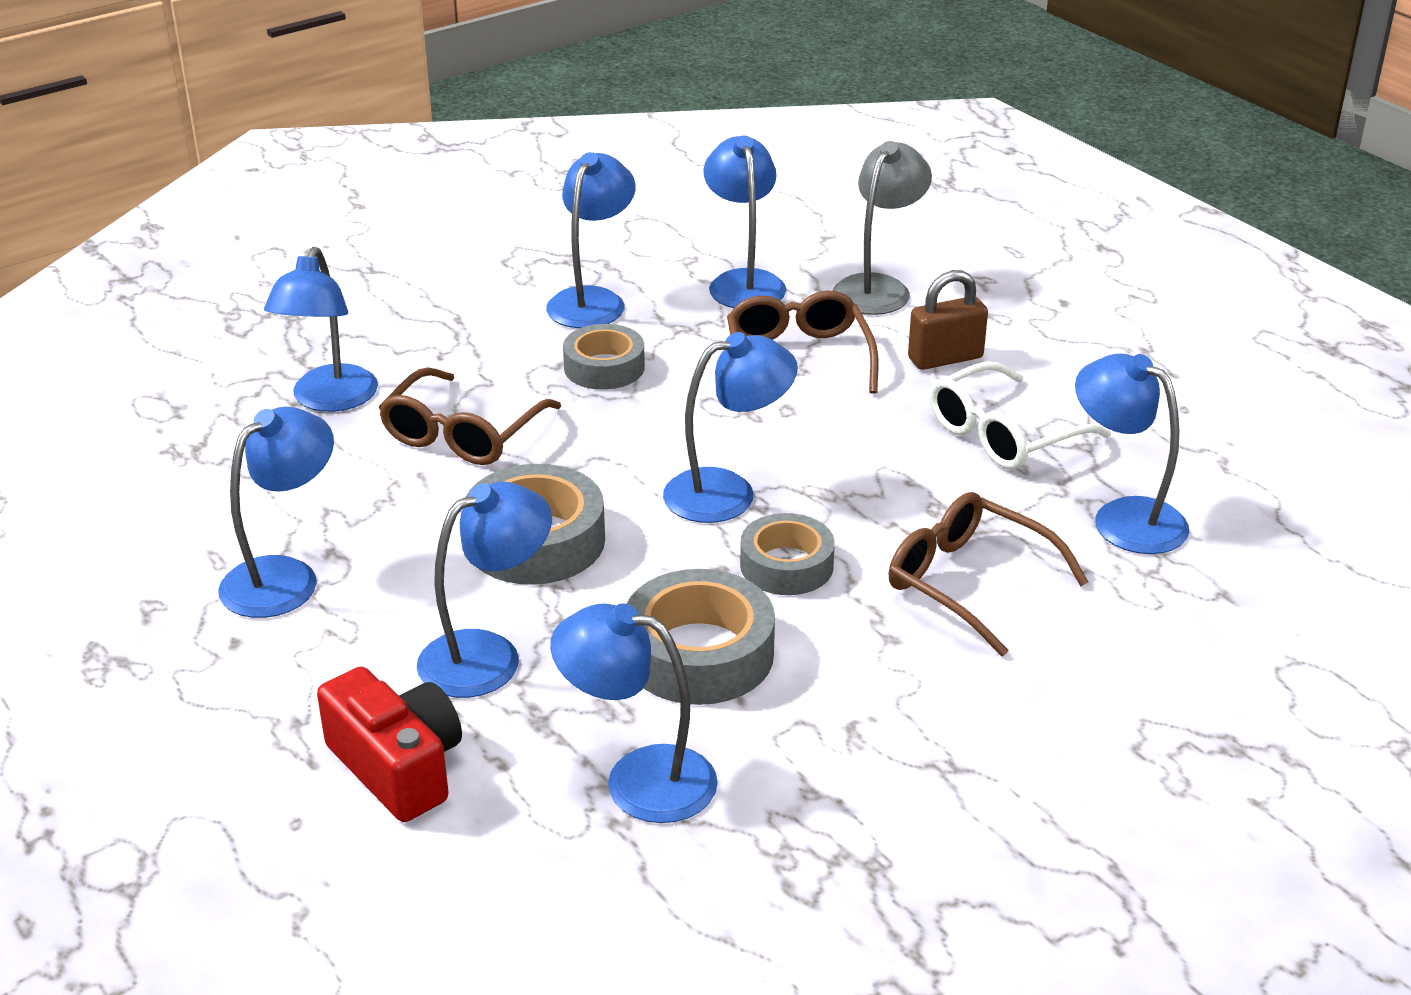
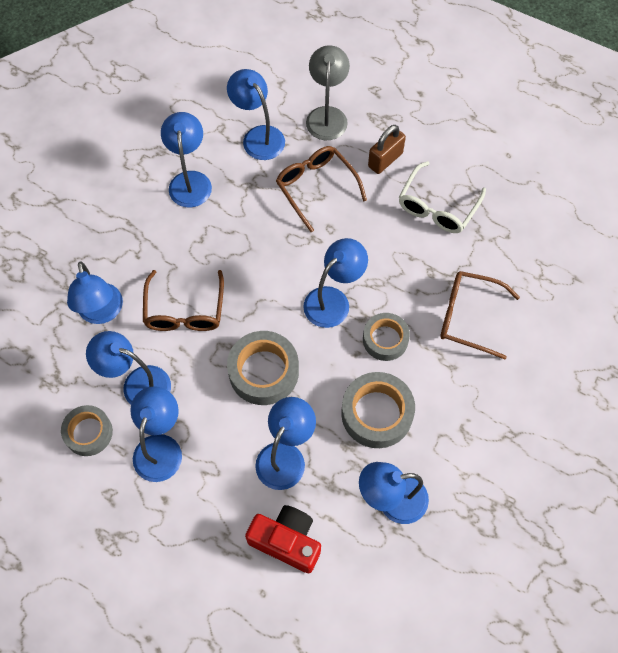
camera: 25 degrees left, 30 degrees up
grey tape [563,324,645,390] -> grey tape moved to [61,405,113,456]
blue lamp [1075,353,1189,554] -> blue lamp moved to [86,331,171,405]

